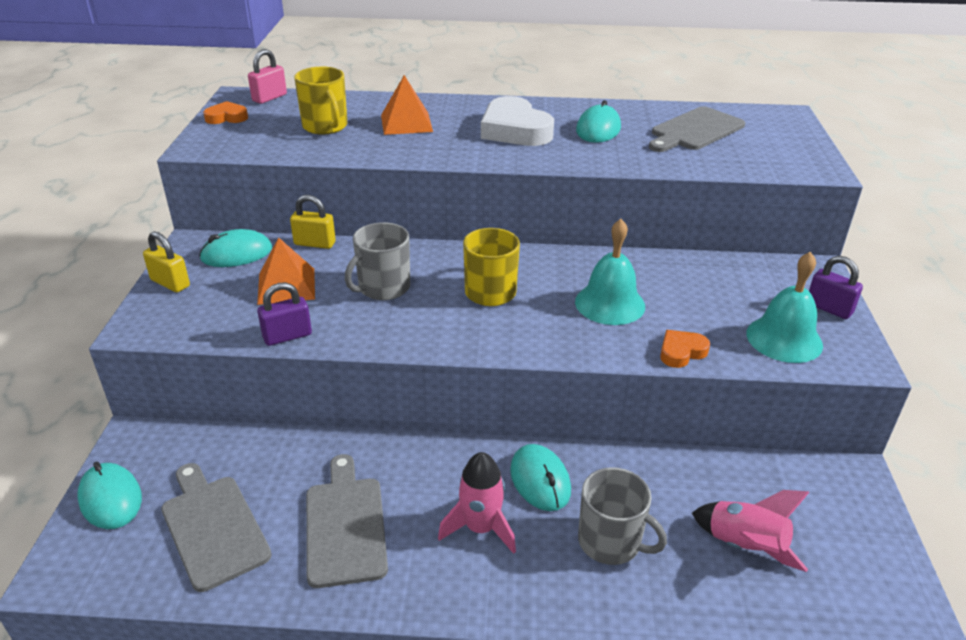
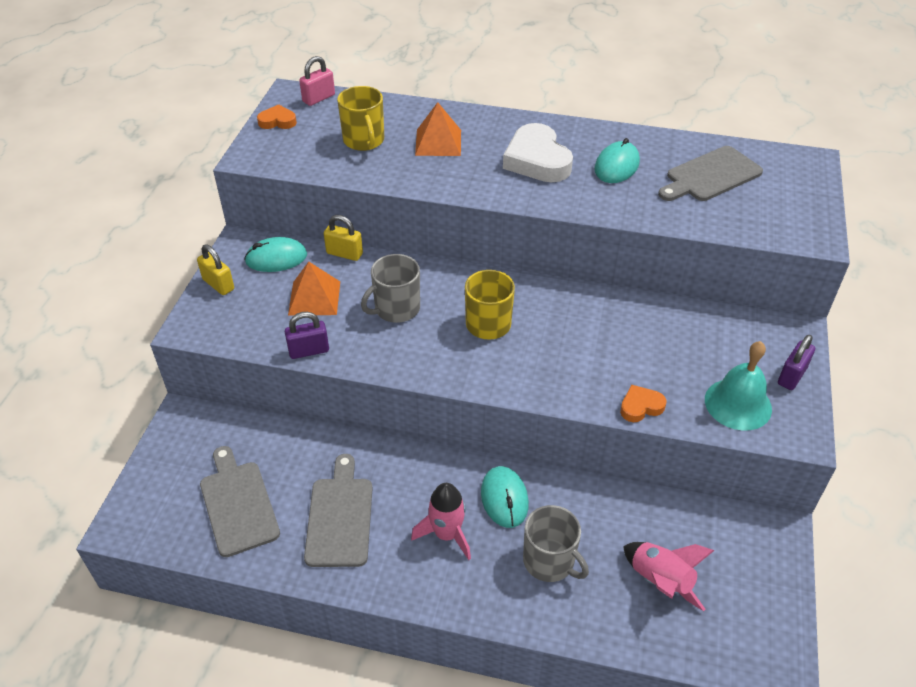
camera: 10 degrees right, 10 degrees up
turquoise mouse [77,462,142,529] -> none
turquoise bell [575,219,645,325] -> none
purple padlock [809,256,863,319] -> purple padlock turned 75 degrees clockwise [778,335,815,390]

